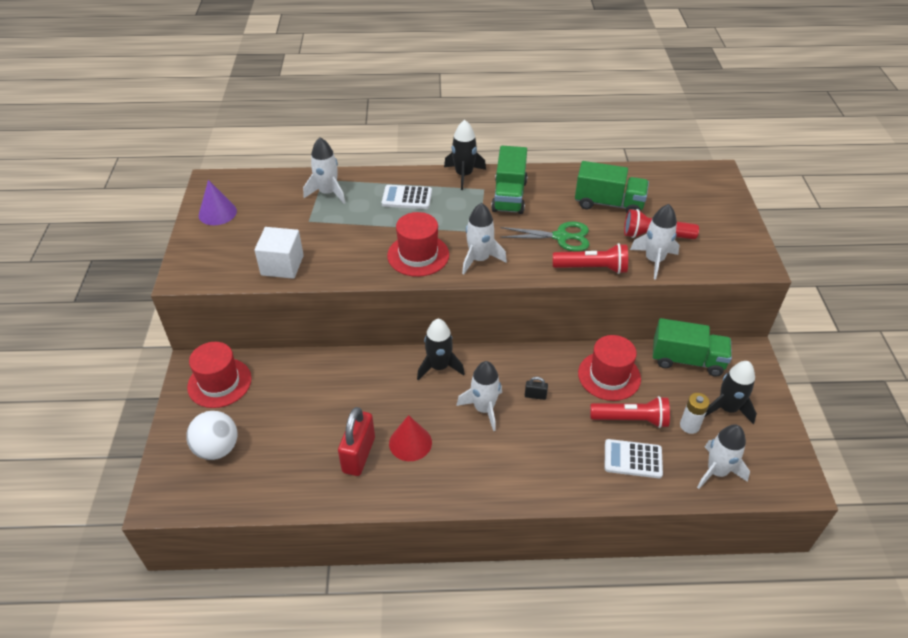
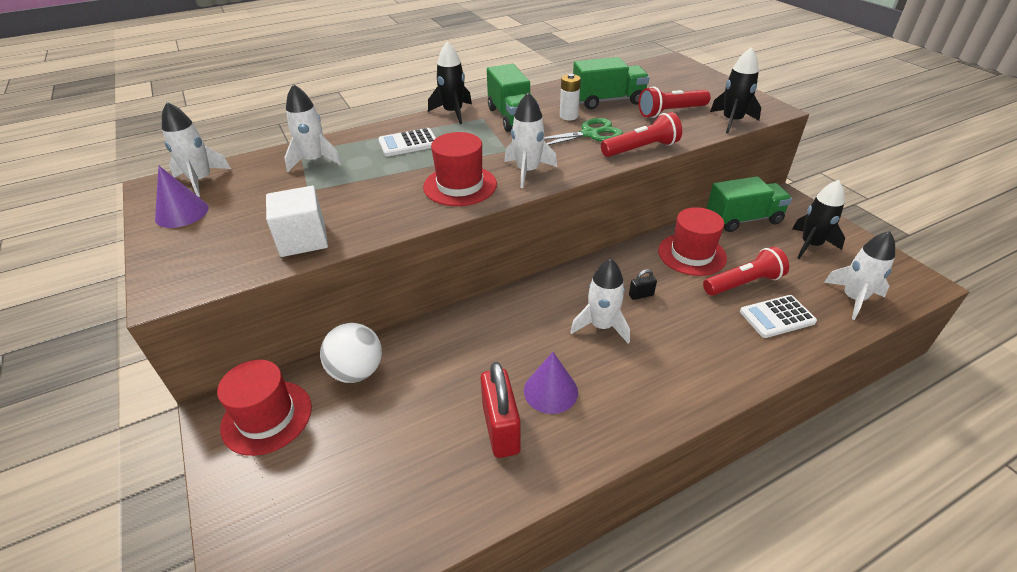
camera: 25 degrees left, 5 degrees down
white ball [186,411,237,460] -> white ball moved to [320,323,382,383]
red cone [389,415,432,461] -> purple cone [524,352,578,414]
black rocket [417,319,465,381] -> black rocket moved to [710,47,761,133]
white rocket [630,204,680,279] -> white rocket moved to [162,102,231,197]
white battery [680,393,710,434] -> white battery moved to [560,74,581,120]

